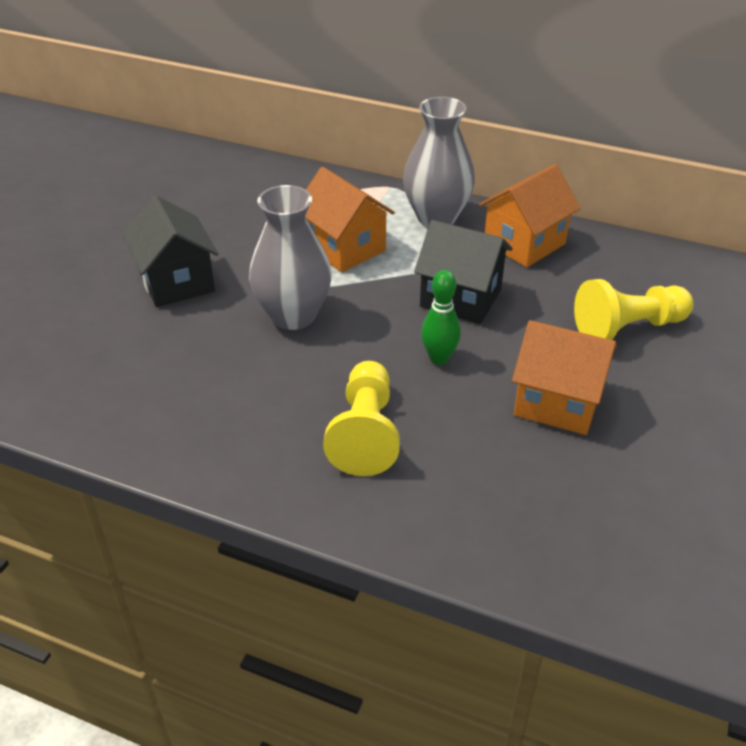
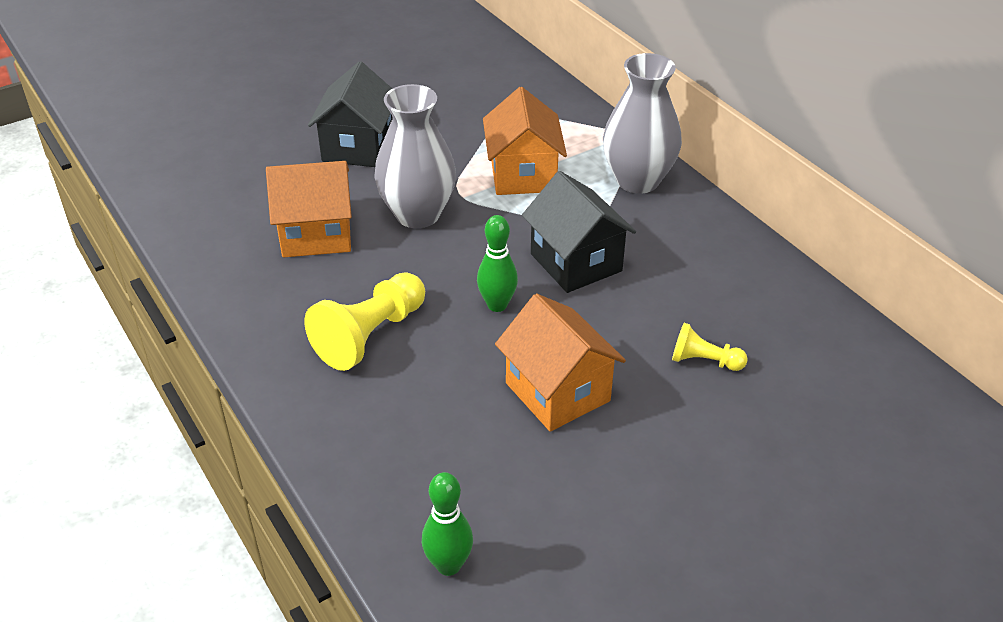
camera: 35 degrees right, 0 degrees up
orange house [479,164,581,267] -> orange house moved to [266,161,352,257]
yellow pawn [574,279,694,340] -> yellow pawn [672,323,748,371], size x0.55
none -> green bowling pin [422,472,473,576]

